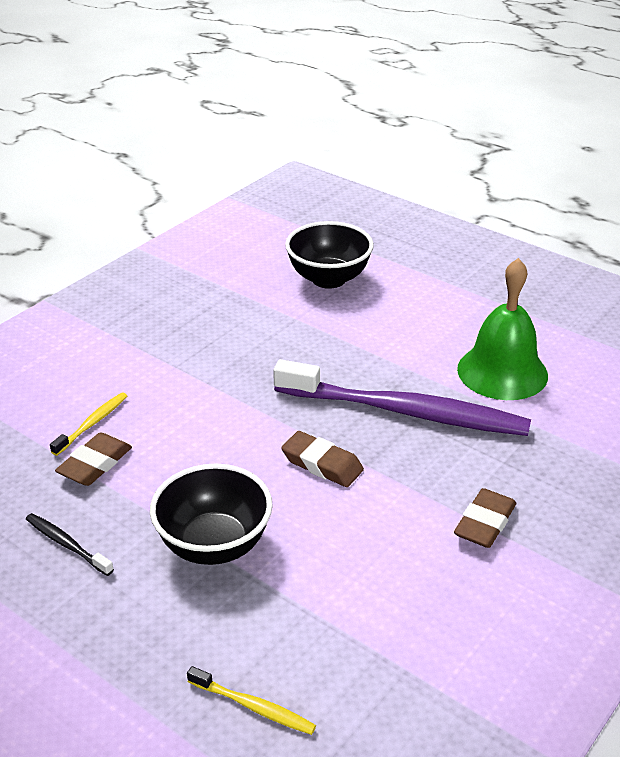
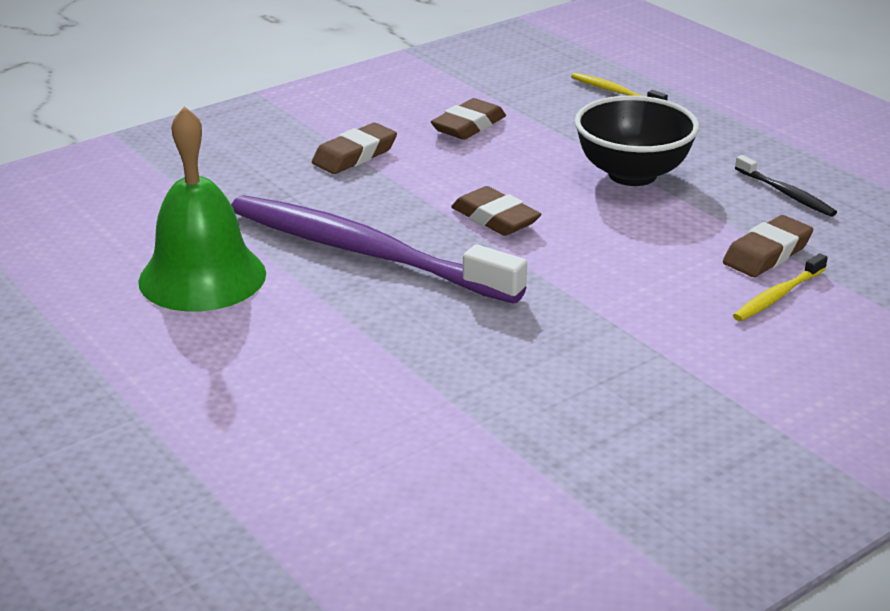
camera: 165 degrees left, 5 degrees down
black bowl [285,221,374,289] -> none
none -> brown eraser [431,98,506,140]

